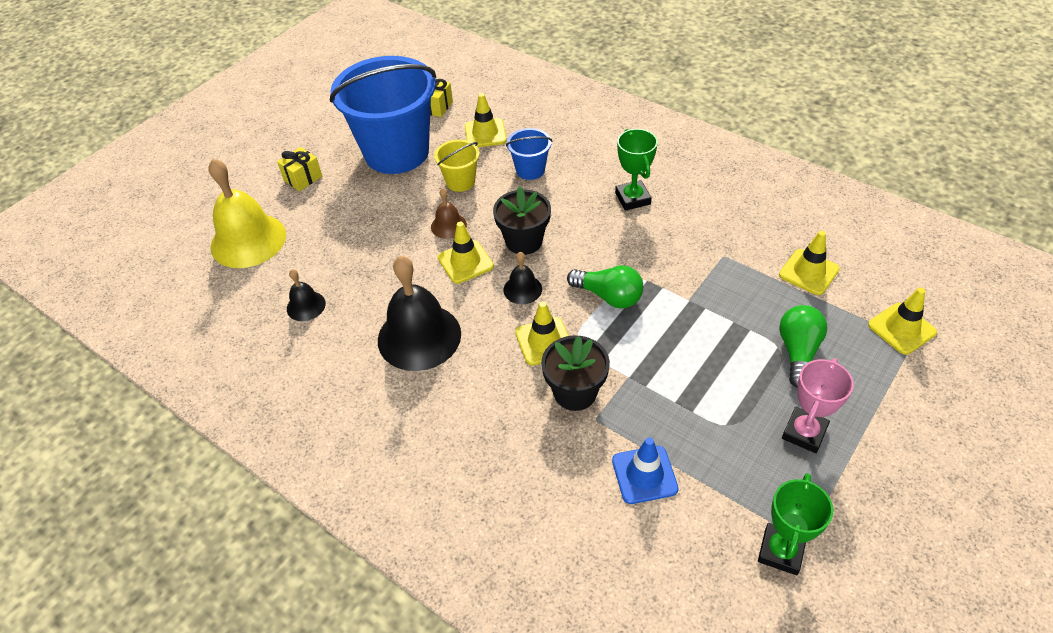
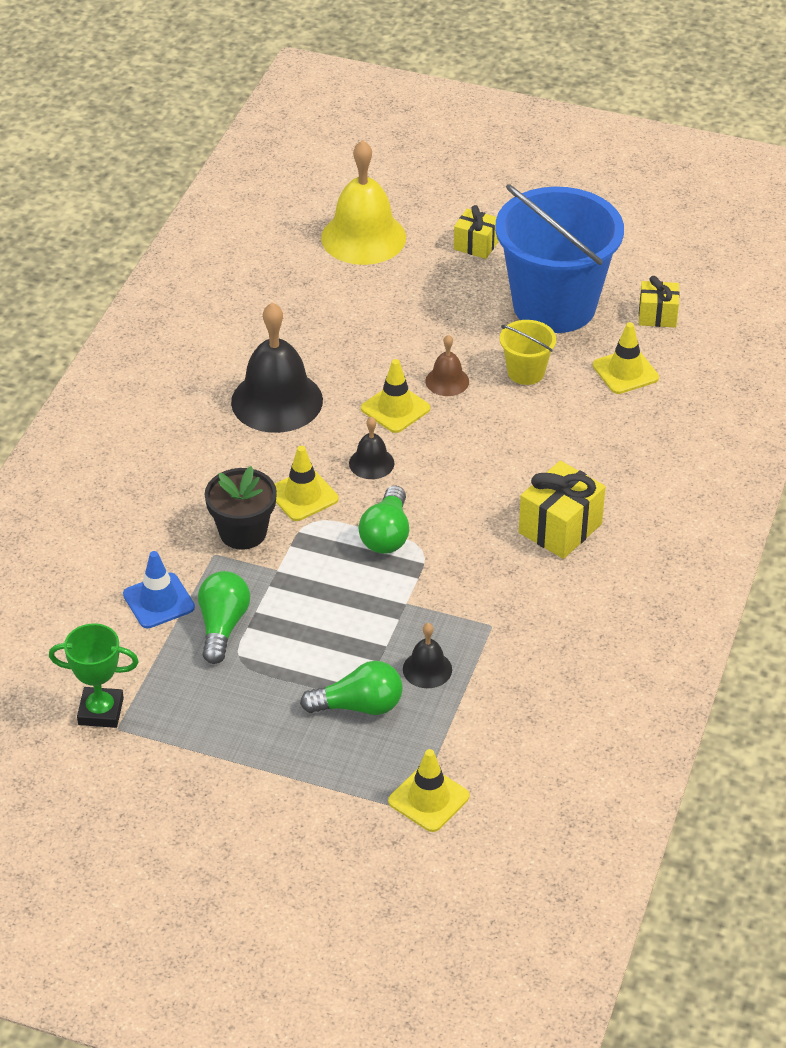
camera: 70 degrees right, 5 degrees down
black bell [287,269,326,321] -> black bell moved to [403,623,452,688]
black flower pot [493,186,551,255] -> none
blue bucket [506,128,552,180] -> none
green trophy [615,129,658,211] -> yellow gift [519,461,606,559]
yellow traffic cone [779,231,840,295] -> none
pink trophy [782,358,854,453] -> none
none -> green light bulb [198,571,250,664]

